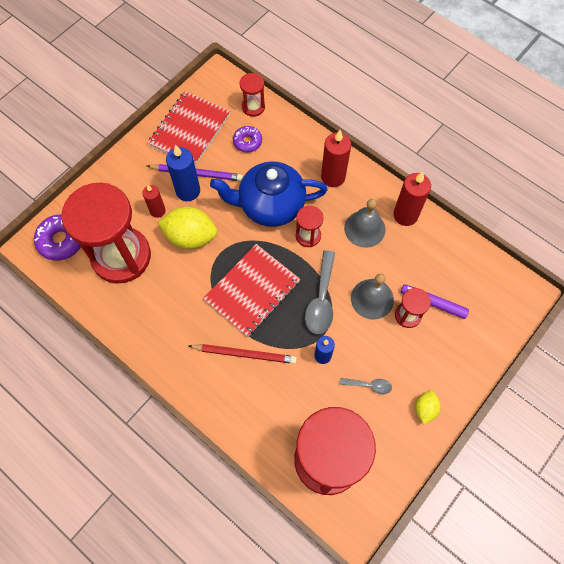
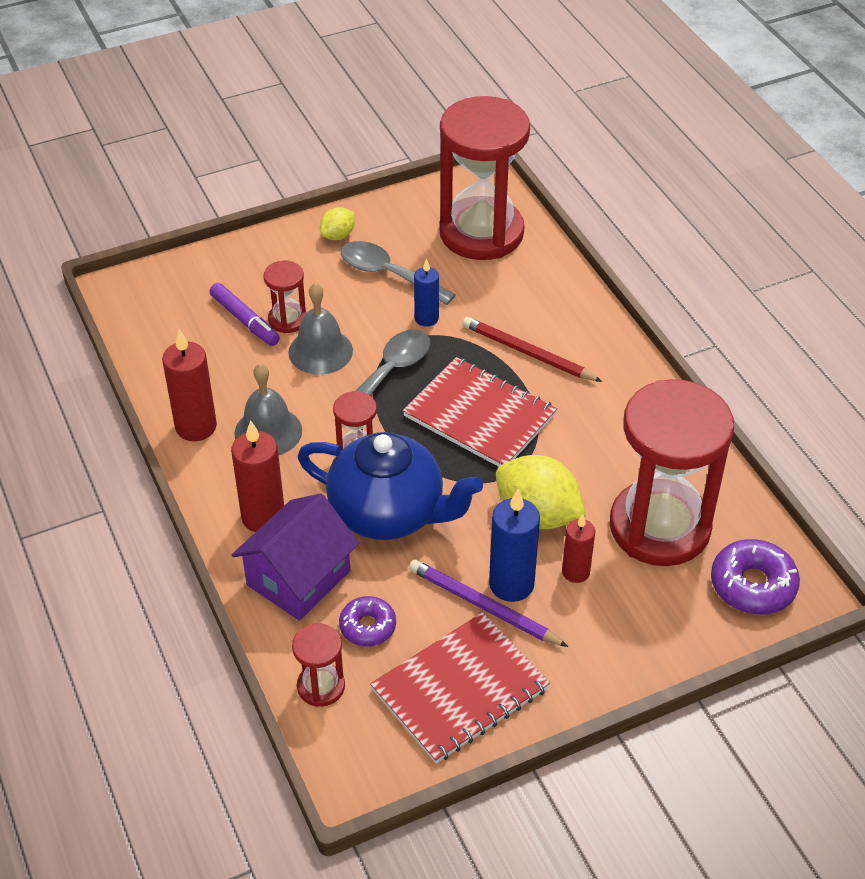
camera: 155 degrees left, 20 degrees down
red notebook [203,244,300,337] -> red notebook turned 60 degrees clockwise [403,357,557,467]
grey spoon [340,378,392,394] -> grey spoon [341,241,456,305], size x1.85
none -> purple house [232,493,359,621]

